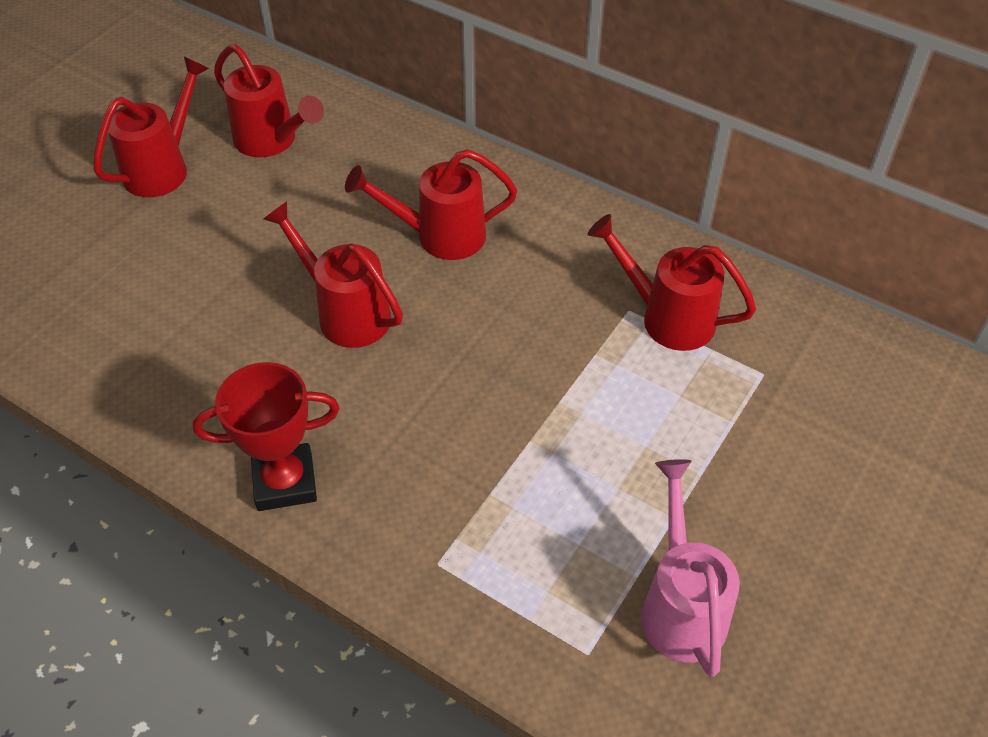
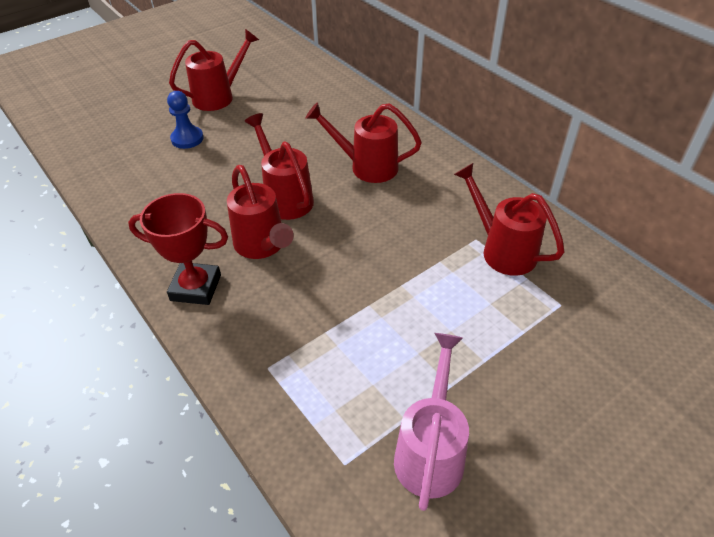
camera: 20 degrees right, 5 degrees down
red watering can [214,44,324,157] -> red watering can moved to [227,165,294,259]
none -> blue pawn [167,91,204,149]

